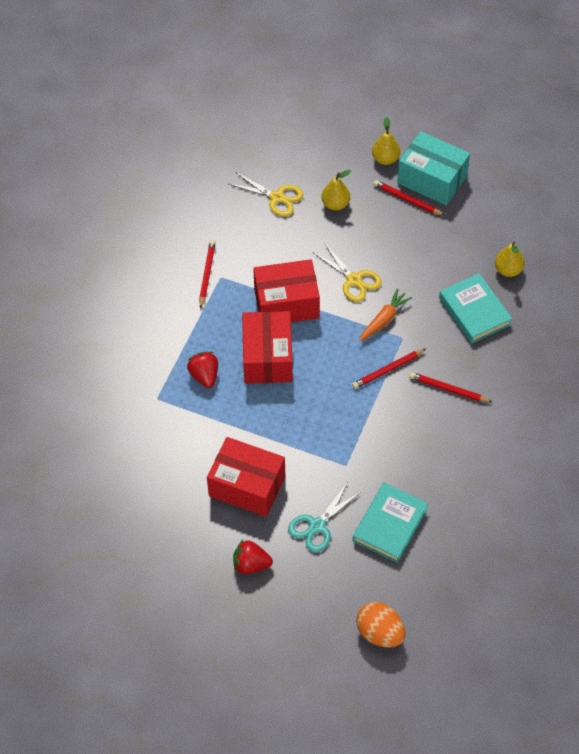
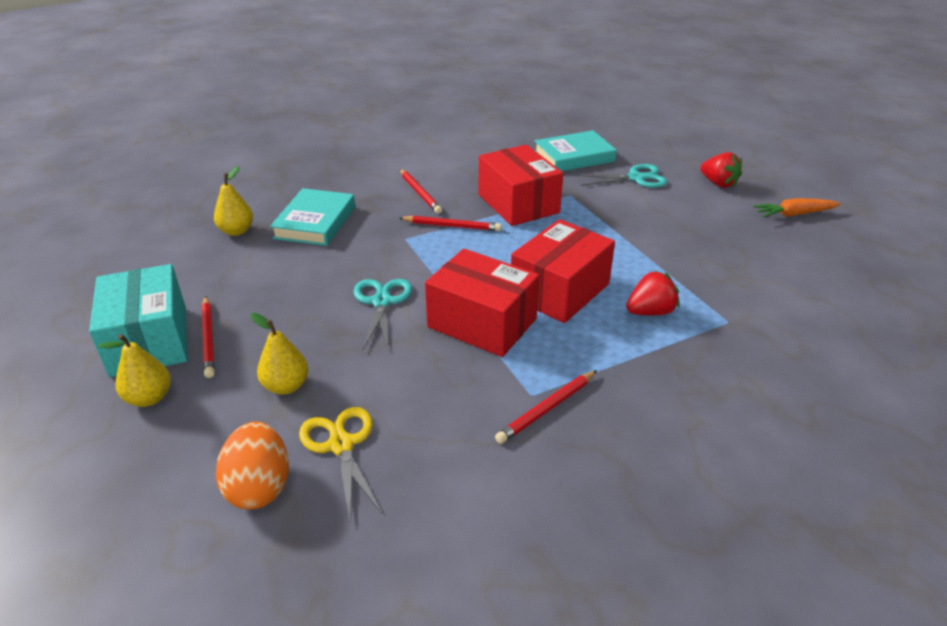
camera: 140 degrees left, 20 degrees down
red strawberry [187,352,218,388] -> red strawberry turned 135 degrees counterclockwise [626,271,679,316]
red box [207,437,285,517] -> red box moved to [479,145,563,226]
yellow scissors [314,244,381,302] -> turquoise scissors [354,279,412,352]
orange egg [356,602,406,647] -> orange egg moved to [216,422,289,510]
orange carrot [359,289,412,342] -> orange carrot moved to [753,198,841,218]

